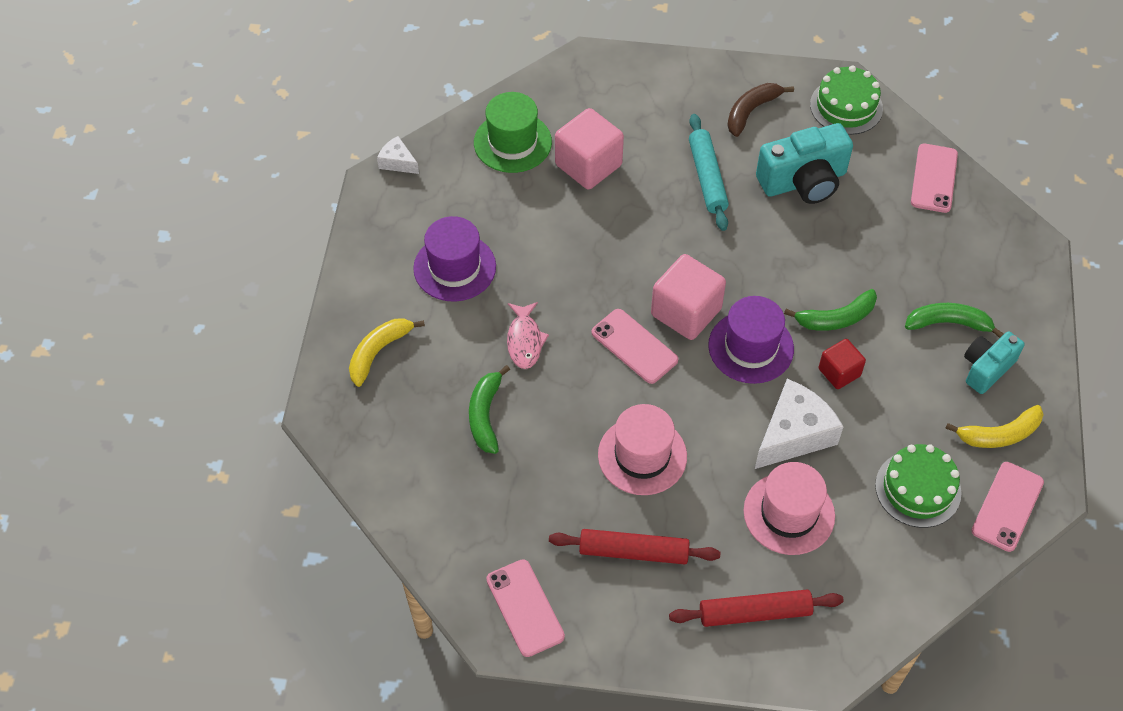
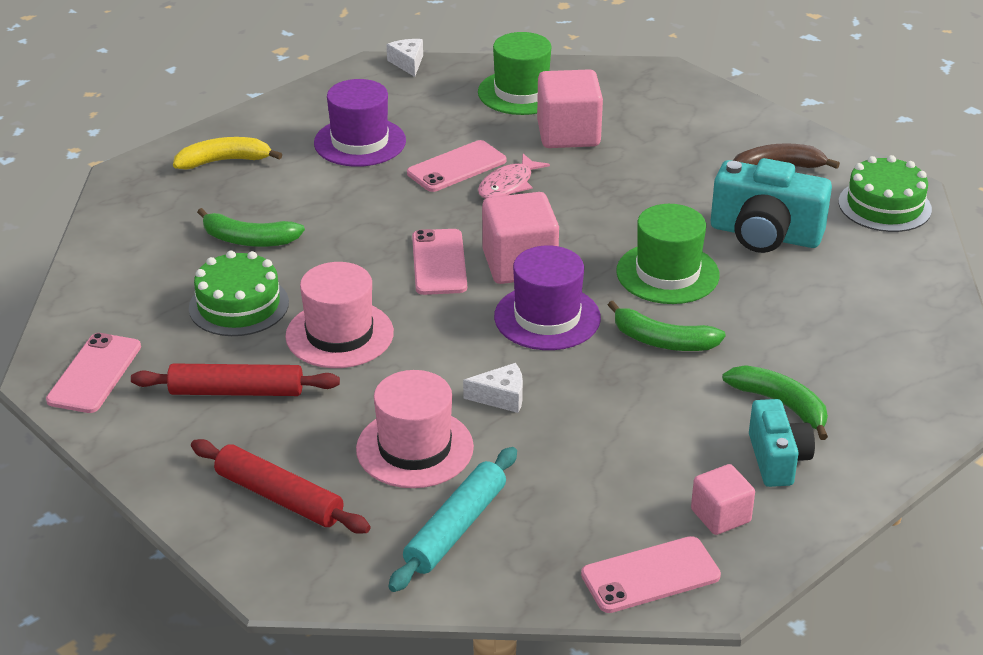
camera: 40 degrees right, 20 degrees down
green banana [469,365,510,454] -> green banana turned 120 degrees counterclockwise [197,208,305,247]
pink fish [507,302,549,369] -> pink fish moved to [478,154,550,199]
red rolling pin [549,529,721,564] -> red rolling pin turned 45 degrees counterclockwise [131,363,340,396]
turquoise rolling pin [689,114,729,231] -> turquoise rolling pin moved to [388,447,517,592]
white cheese [755,379,844,469] -> white cheese [463,363,523,413], size x0.52
red cube [819,339,866,389] -> none
green cake [875,444,961,528] -> green cake moved to [189,251,289,336]
pink phone [911,143,958,213] -> pink phone moved to [407,140,506,192]
yellow banana [945,405,1044,448] -> pink cube [691,464,755,535]
turquoise camera [964,332,1025,394] -> turquoise camera turned 90 degrees clockwise [749,399,815,487]
none -> green hat [616,204,720,304]

